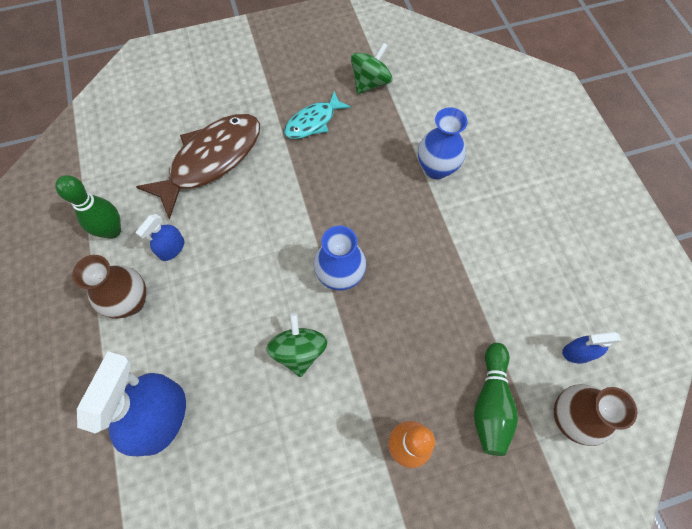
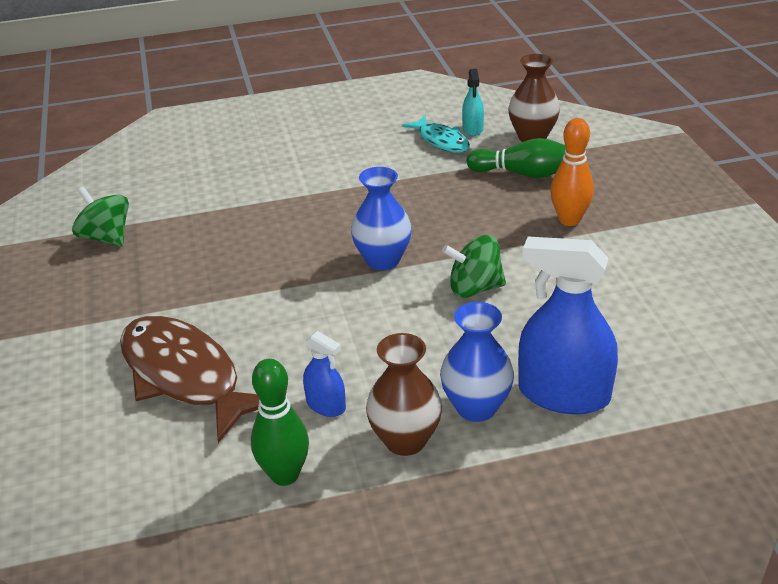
camera: 85 degrees left, 30 degrees down
turquoise fish [284,91,351,139] -> turquoise fish moved to [402,116,470,153]
blue vase [418,107,468,179] -> blue vase moved to [440,302,514,422]
blue spray bottle [562,332,621,364] -> turquoise spray bottle [462,69,484,136]

